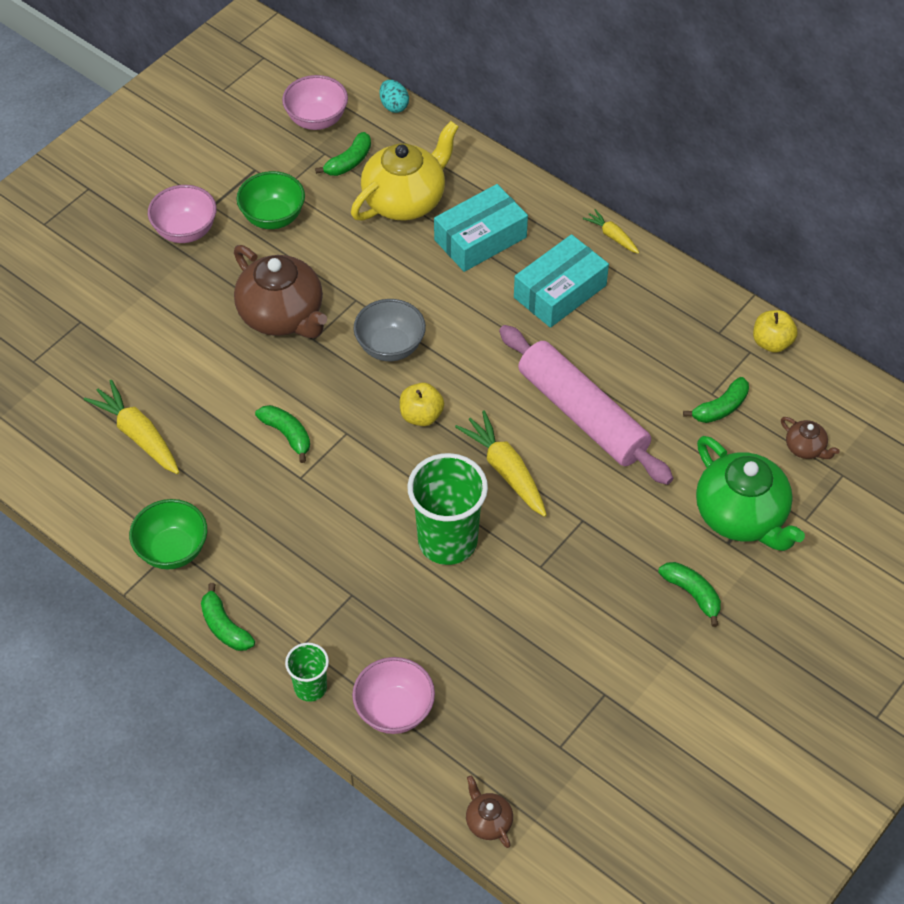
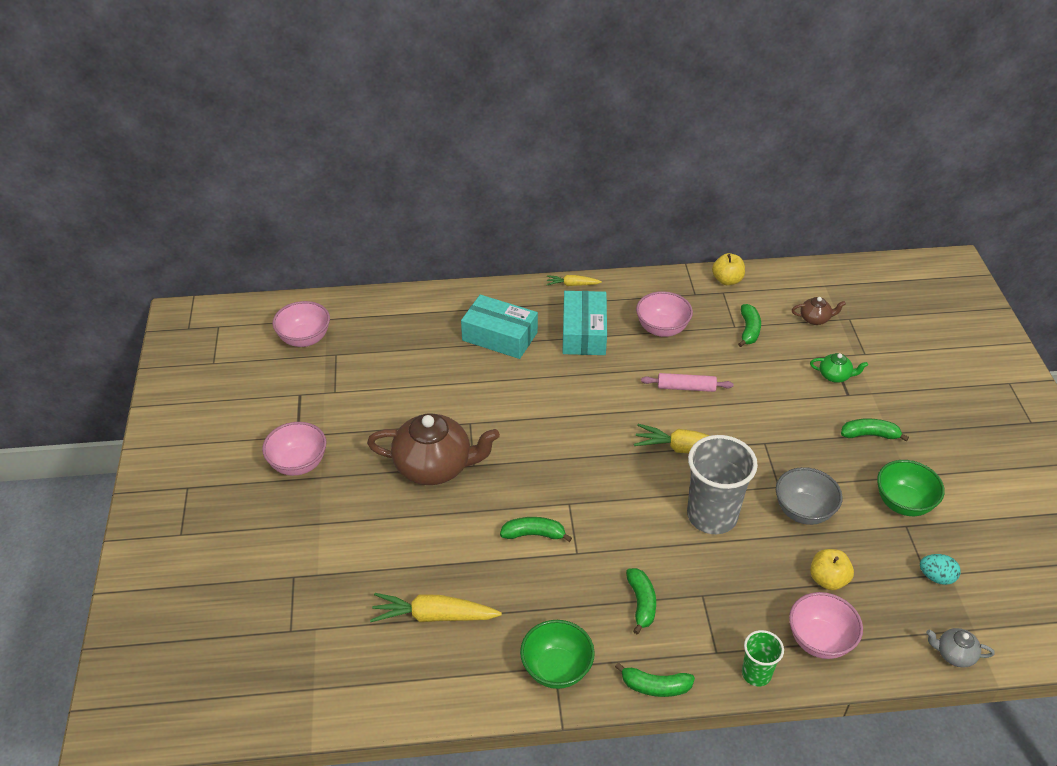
camera: 45 degrees left, 10 degrees down
green bowl [236,171,305,229] -> green bowl moved to [877,460,945,516]
green banana [315,132,371,176] -> green banana moved to [626,568,656,634]
yellow teapot [351,121,459,221] -> none
grey bowl [354,299,426,361] -> grey bowl moved to [776,467,843,525]
turquoise egg [379,80,409,113] -> turquoise egg moved to [920,554,961,585]
yellow apple [400,383,444,426] -> yellow apple moved to [810,549,854,590]
green cup [407,453,488,565] -> grey cup [687,435,758,534]
turquoise box [434,184,528,272] -> turquoise box turned 75 degrees counterclockwise [461,295,538,359]
brown teapot [466,775,513,848] -> grey teapot [926,628,995,668]
pink rolling pin [499,325,673,485] -> pink rolling pin [641,373,733,392], size x0.47
green teapot [696,436,805,551] -> green teapot [810,353,868,383], size x0.45
none -> pink bowl [636,291,693,337]

